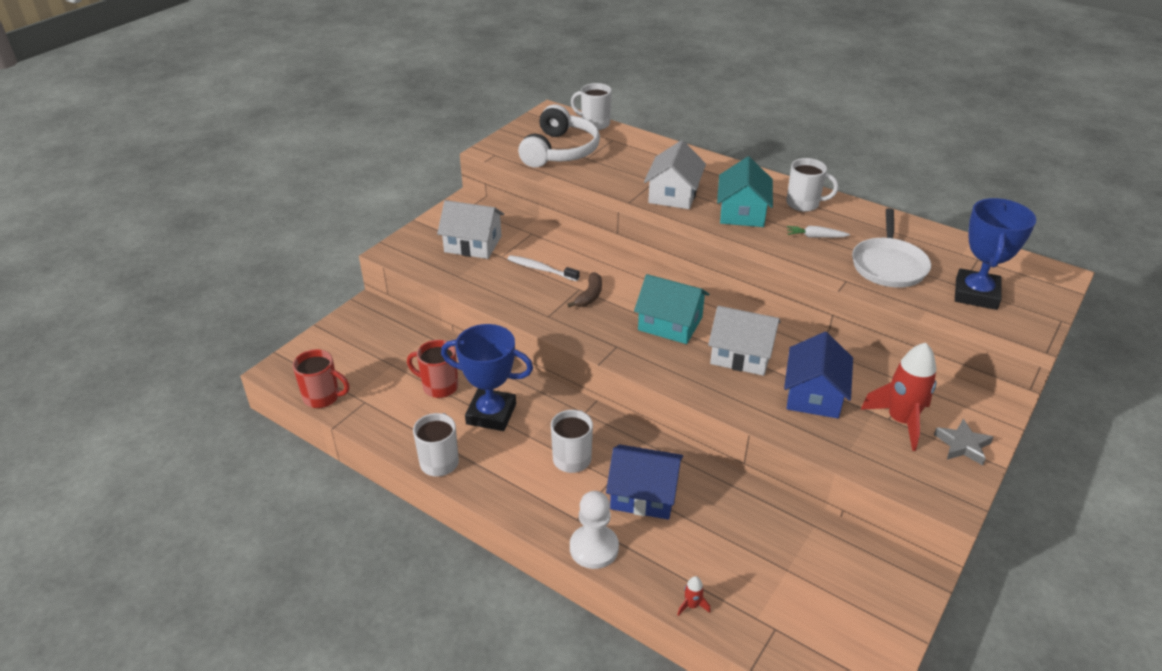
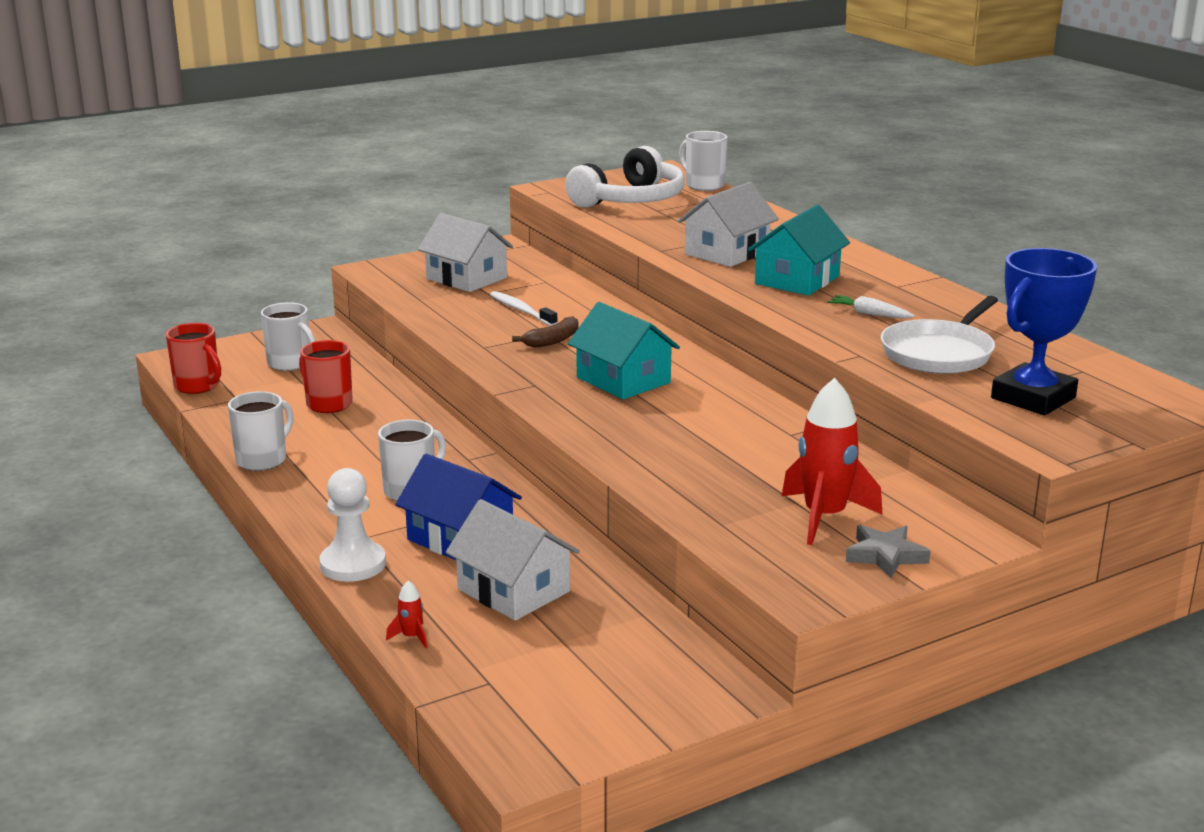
camera: 25 degrees right, 15 degrees down
blue trophy [441,324,533,431] -> none
white house [708,306,781,376] -> white house moved to [446,499,580,621]
blue house [784,332,853,418] -> none
white mug [786,158,838,212] -> white mug moved to [261,302,315,371]

